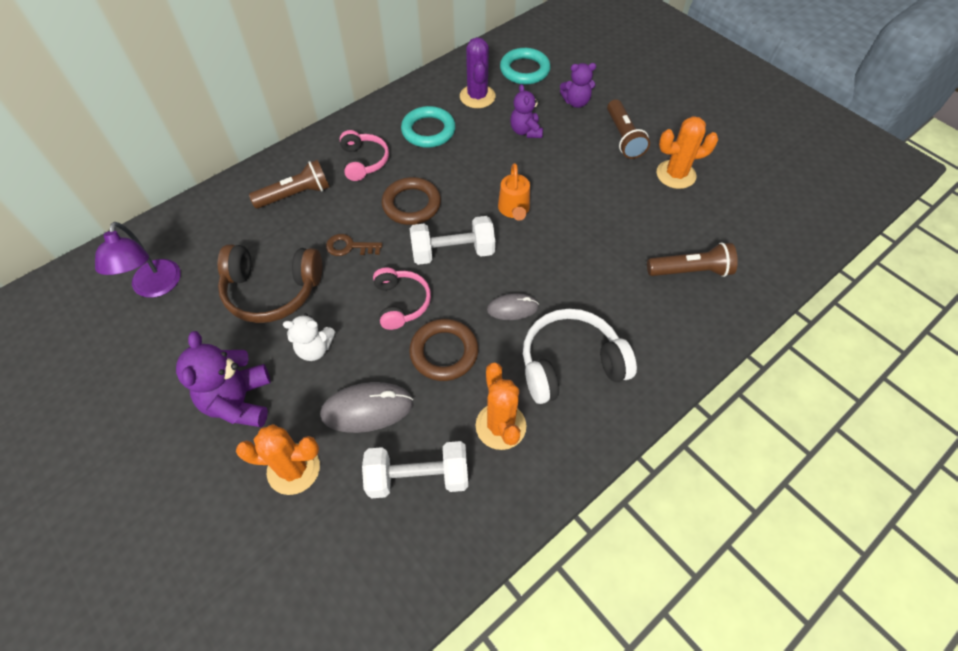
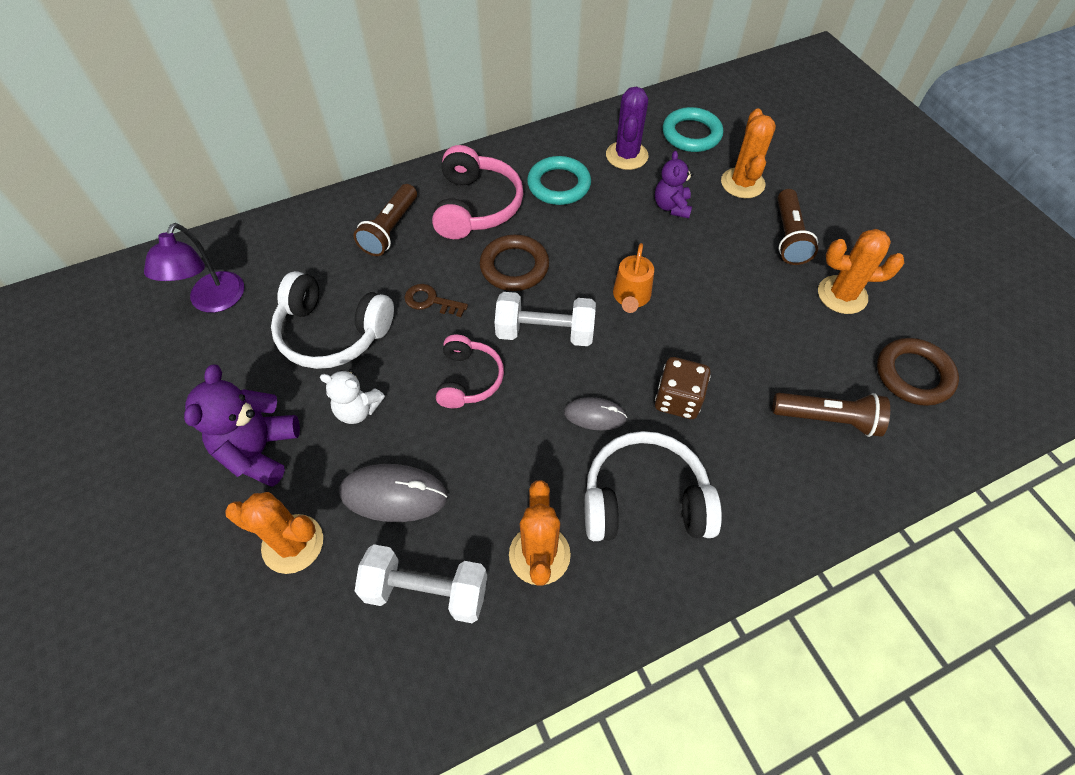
camera: 15 degrees right, 0 degrees up
brown headphones [218,244,322,323] -> white headphones [271,271,394,369]
brown flashlight [249,160,329,209] -> brown flashlight turned 120 degrees clockwise [354,184,417,256]
pink headphones [340,130,389,181] -> pink headphones [432,145,523,239], size x1.57
brown ring [409,319,478,381] -> brown ring moved to [877,338,959,406]
purple teddy bear [560,63,596,108] -> orange cactus [721,108,776,198]
none -> brown dice [655,357,711,419]

